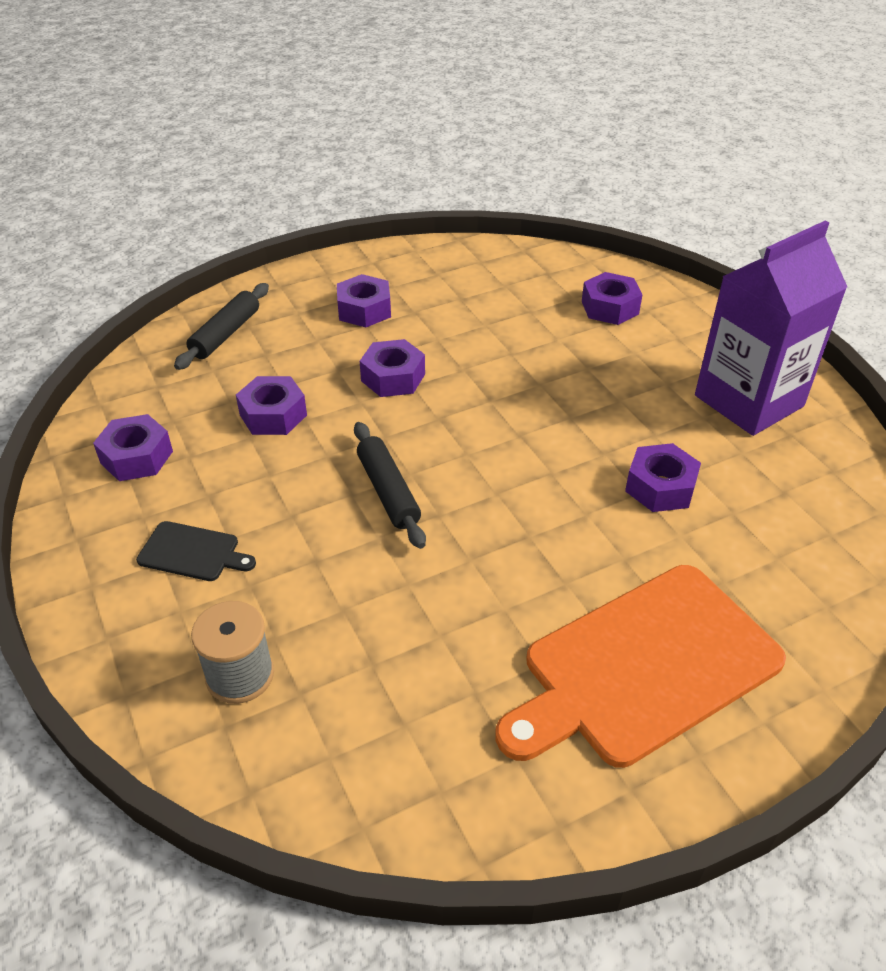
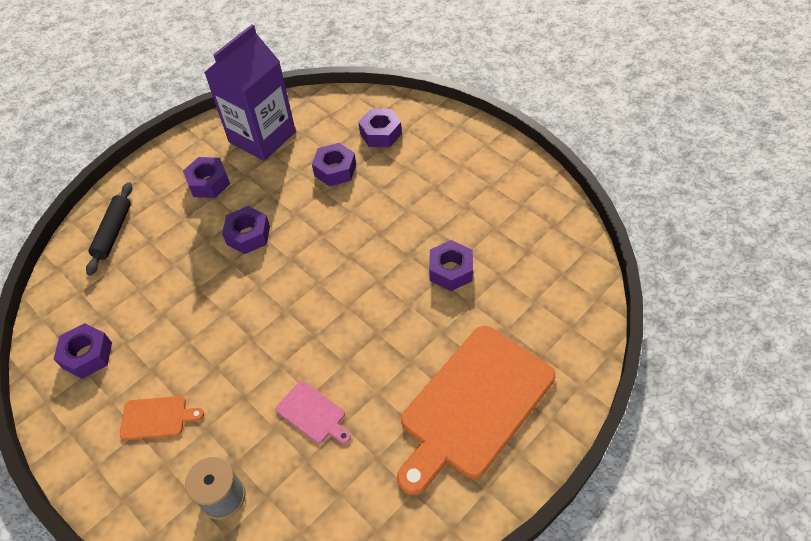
camera: 15 degrees left, 10 degrees up
black cutting board [136,521,256,581] -> orange cutting board [120,396,204,440]
purple nut [236,376,307,435] -> purple nut moved to [312,143,356,186]
black rolling pin [354,422,426,549] -> none
purple carton [695,220,847,436] -> purple carton moved to [204,24,296,161]
none -> pink cutting board [276,381,351,444]

